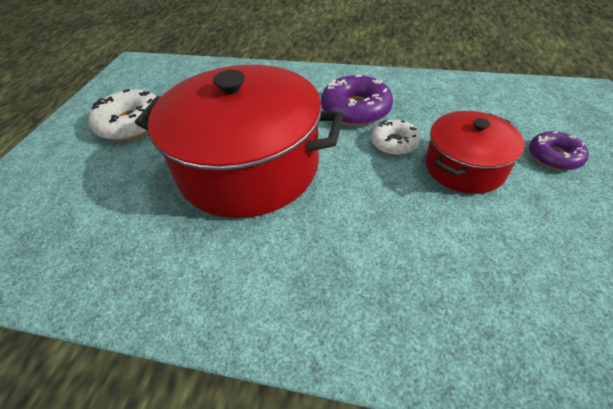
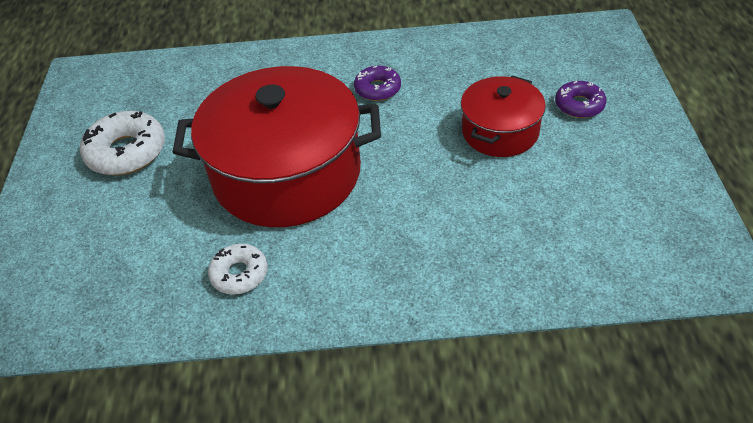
camera: 15 degrees left, 0 degrees up
purple donut [321,75,393,126] -> purple donut [354,66,401,101], size x0.61
white donut [371,119,421,155] -> white donut moved to [208,244,268,295]

